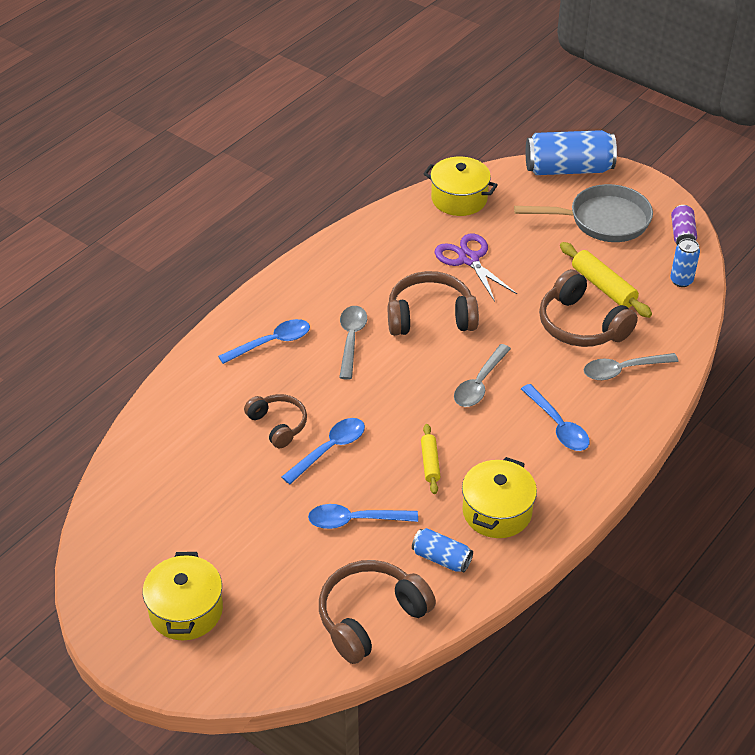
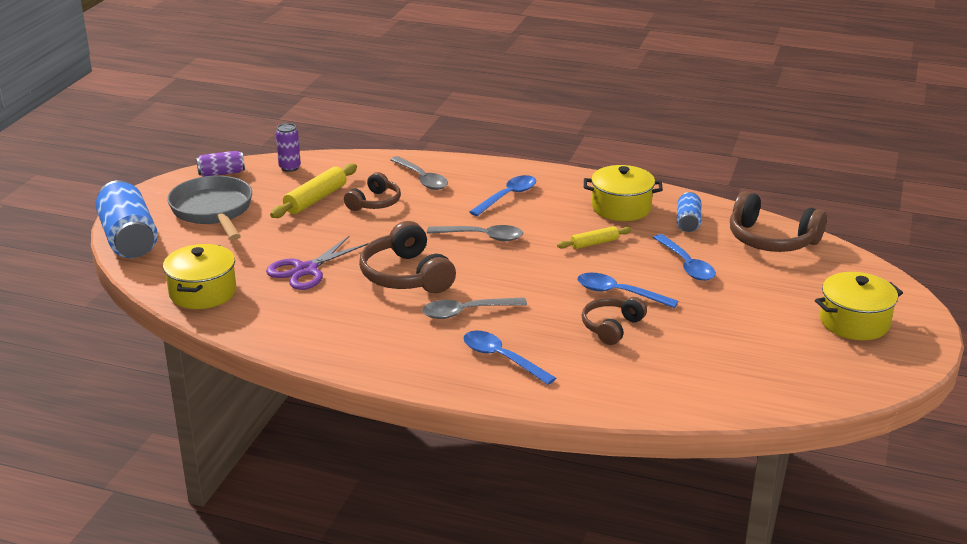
camera: 110 degrees left, 15 degrees down
brown headphones [539,269,638,347] -> brown headphones [344,172,401,211], size x0.63
blue can [670,239,700,287] -> purple can [276,123,301,172]

